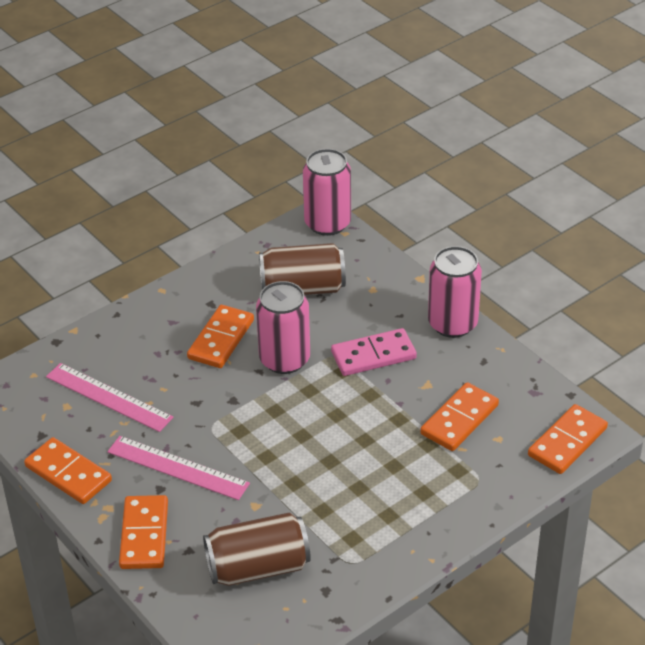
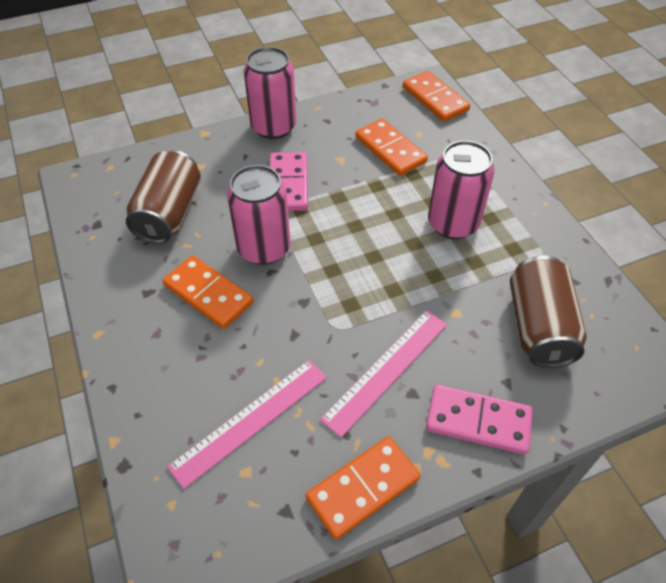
camera: 75 degrees left, 10 degrees up
orange domino [119,495,168,569] -> pink domino [426,385,533,454]
pink can [303,149,351,236] -> pink can moved to [428,141,494,239]

